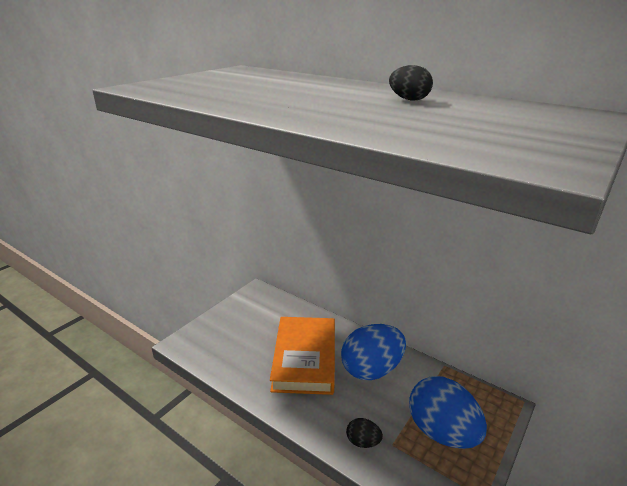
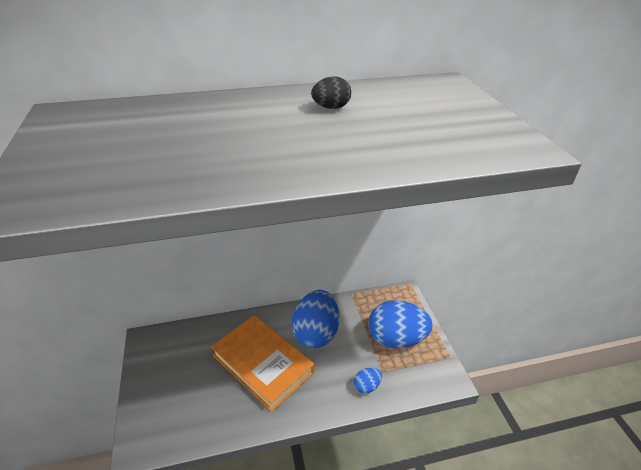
camera: 50 degrees left, 10 degrees up
black egg [346,418,383,448] -> blue egg [354,368,382,393]

